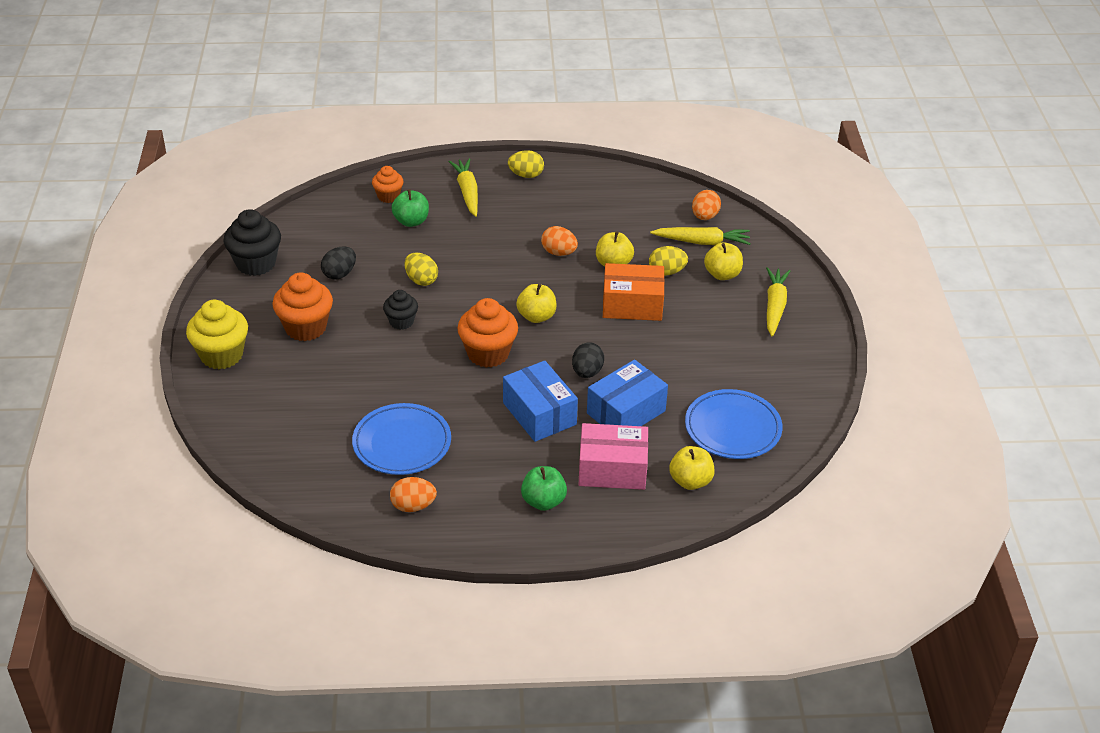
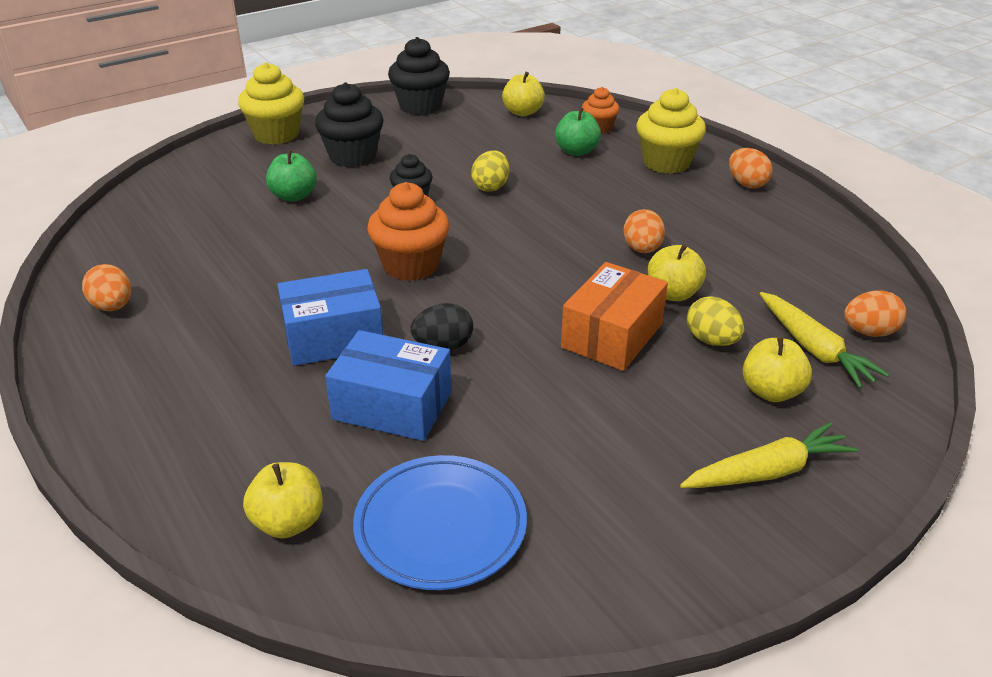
camera: 60 degrees right, 5 degrees down
orange cupcake [272,273,333,341] -> black cupcake [315,82,383,167]
black egg [321,247,356,280] -> none
blue plate [352,403,451,475] -> none
yellow carrot [448,158,478,217] -> yellow cupcake [637,88,706,174]
blue box [503,361,578,442] -> blue box turned 45 degrees clockwise [277,269,383,366]
yellow egg [508,150,544,178] -> orange egg [729,148,773,188]
yellow apple [516,284,557,323] -> yellow apple moved to [502,72,545,116]
green apple [521,466,567,511] -> green apple moved to [266,150,317,202]
pink box [579,423,648,490] -> none
orange box [603,263,665,321] -> orange box turned 60 degrees clockwise [561,262,668,371]

